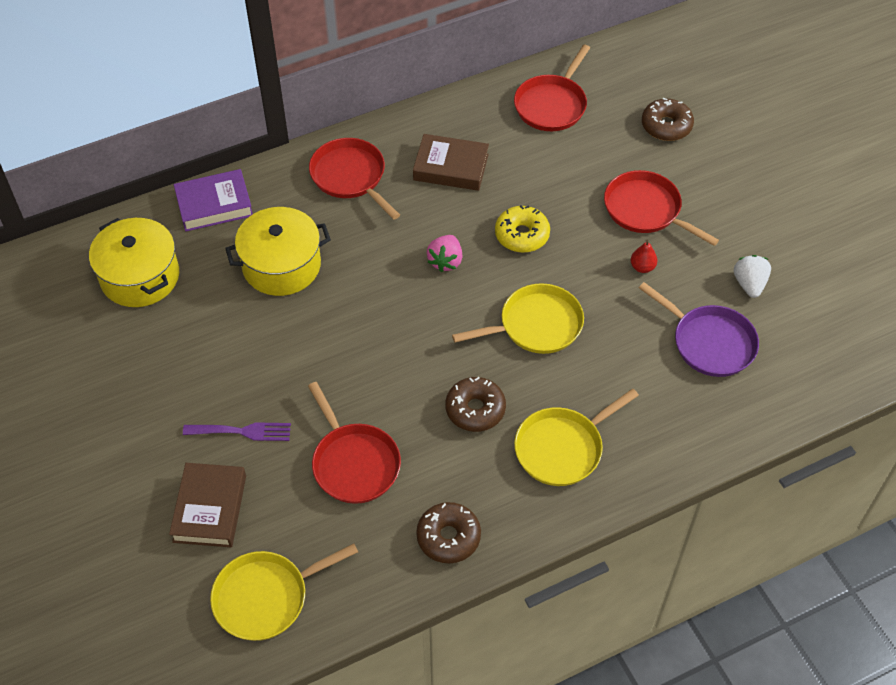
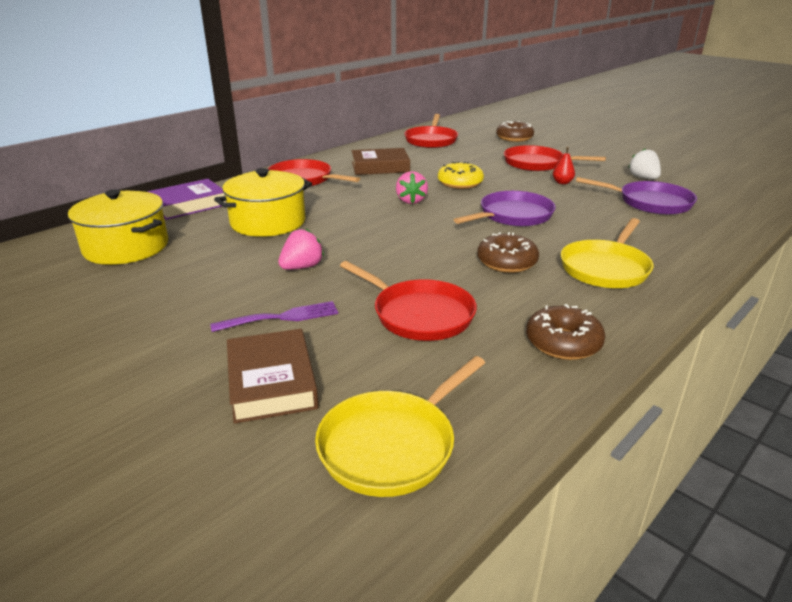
camera: 20 degrees left, 25 degrees down
yellow pan [452,283,584,354] -> purple pan [454,191,556,226]
none -> pink strawberry [278,229,324,270]

